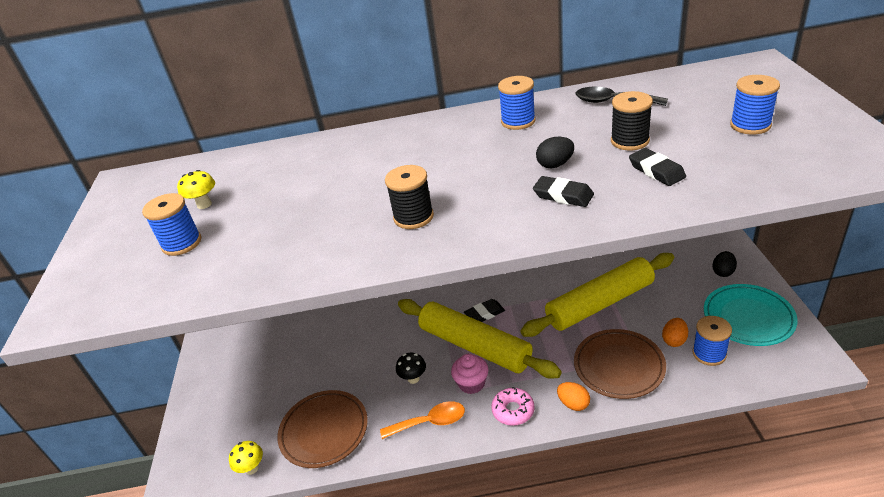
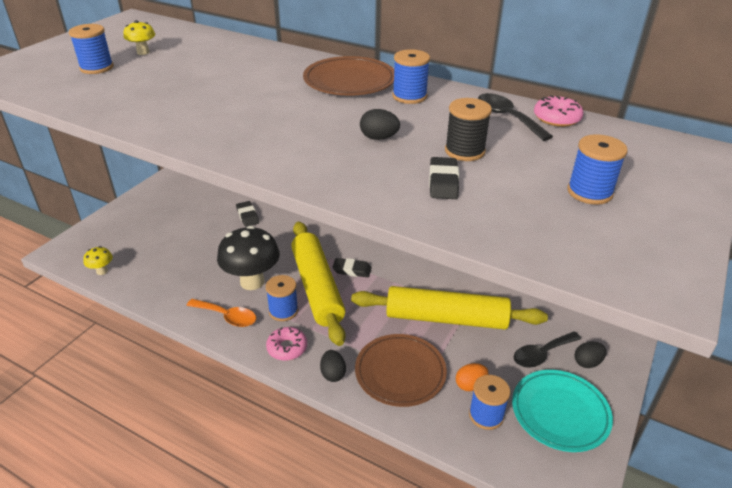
camera: 30 degrees right, 0 degrees up
brown plate [277,390,368,468] -> brown plate moved to [303,56,395,96]
black spool [385,165,434,229] -> none
black mushroom [396,353,426,384] -> black mushroom [217,226,280,290], size x2.18
pink cupcake [451,354,488,394] -> blue spool [266,275,298,321]
black eraser [533,176,594,207] -> black eraser moved to [236,201,259,227]
orange egg [557,382,590,411] -> black egg [320,350,346,382]
none -> black spoon [514,332,581,368]
none -> pink donut [534,95,584,127]

